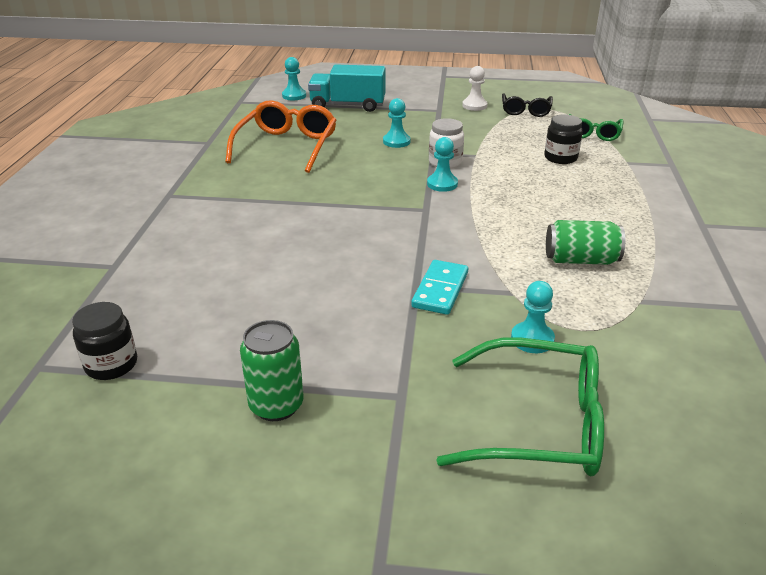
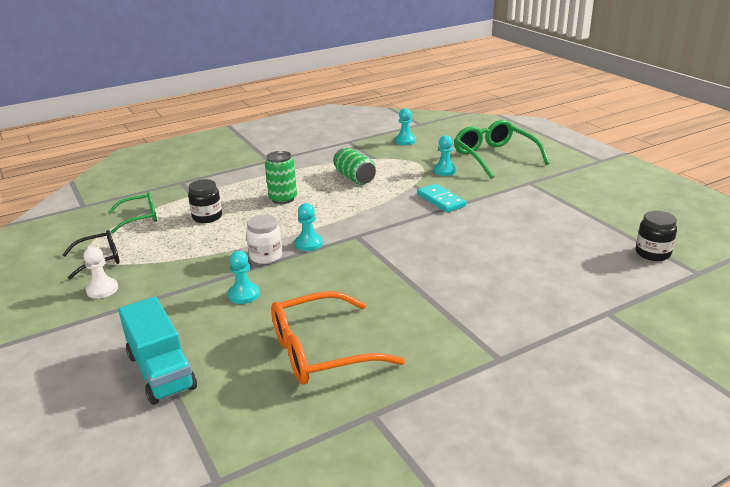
camera: 125 degrees left, 5 degrees down
green can [240,320,304,421] -> green can moved to [265,151,297,204]
turquoise pawn [282,57,306,100] -> turquoise pawn moved to [395,108,416,145]
turquoise domino [411,260,468,315] -> turquoise domino turned 75 degrees clockwise [417,184,466,213]

